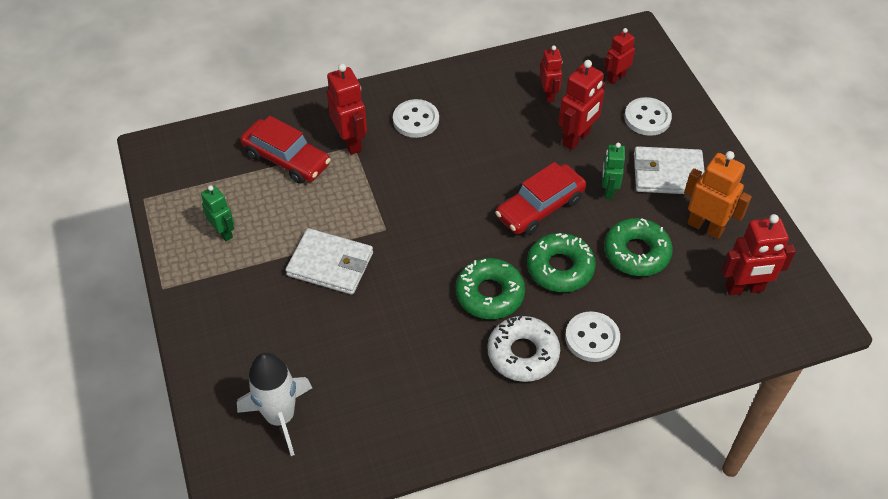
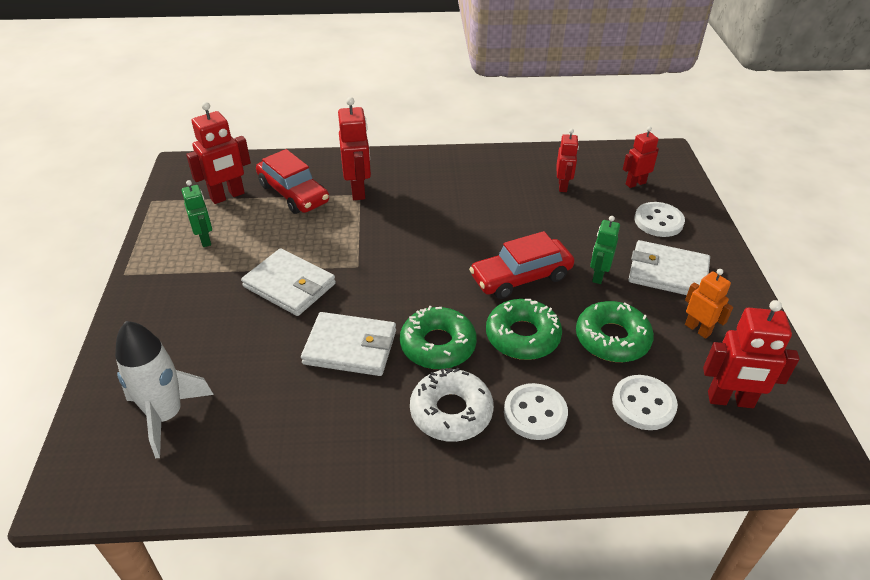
camera: 15 degrees right, 10 degrees down
white button [393,99,439,138] -> white button moved to [612,375,678,430]
red robot [558,60,605,150] -> red robot moved to [186,102,251,204]
orange robot [684,151,752,239] -> orange robot [685,269,733,339], size x0.64
none -> white wallet [301,312,396,376]

